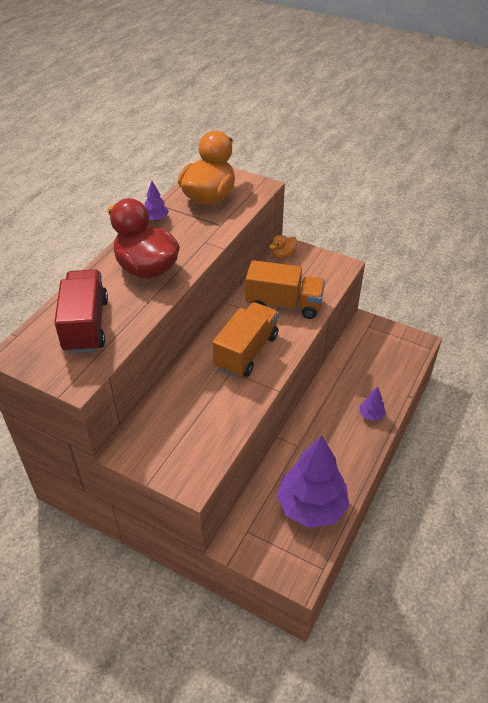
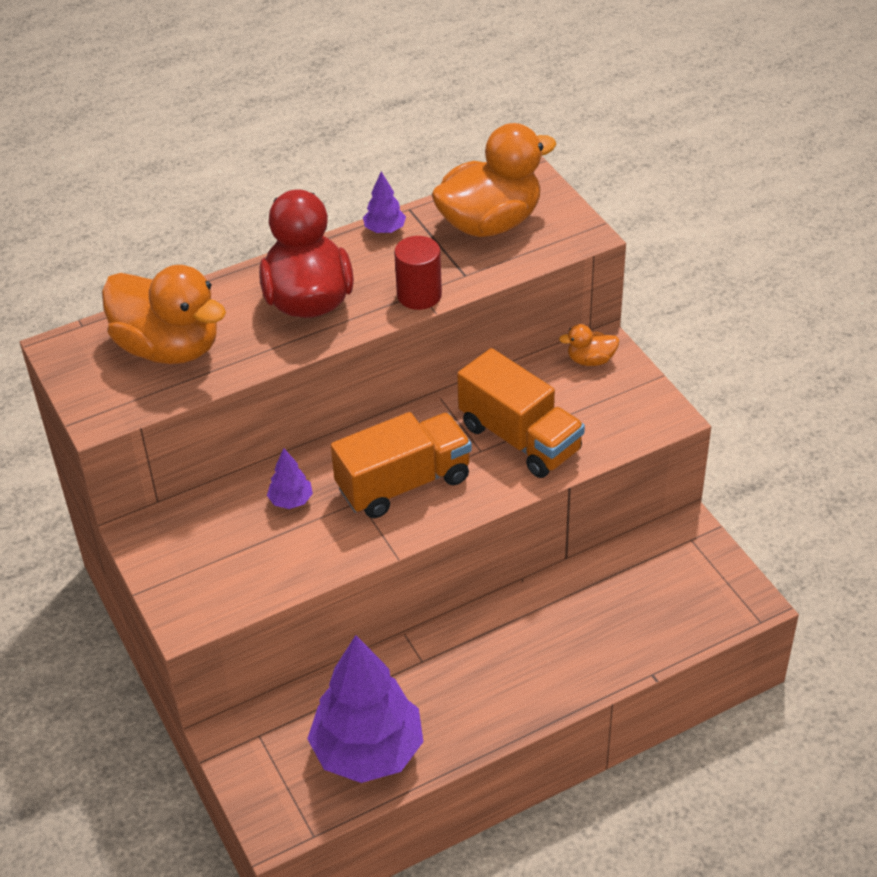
camera: 35 degrees right, 0 degrees up
red truck [54,269,108,354] -> orange duck [102,265,226,364]
purple tree [359,387,386,421] -> purple tree moved to [267,448,313,509]
none -> red cylinder [394,236,442,310]

